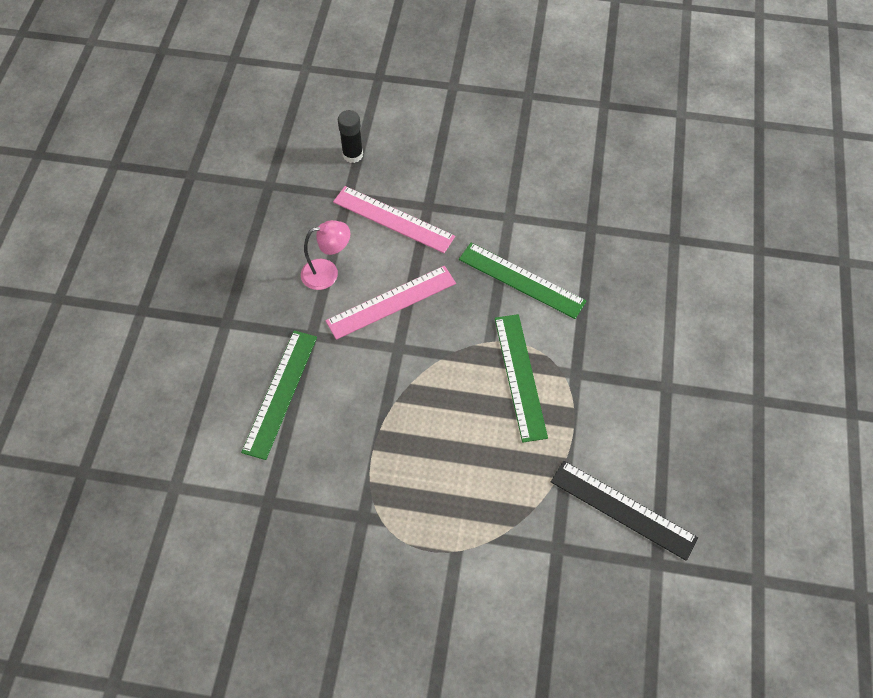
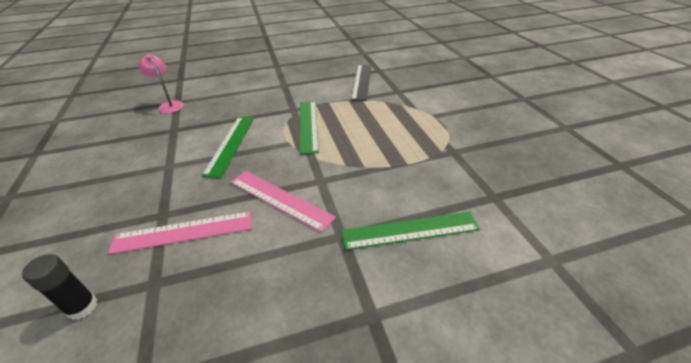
camera: 115 degrees left, 20 degrees down
pink lamp [301,220,350,290] -> pink lamp moved to [140,54,184,113]
pink ruler [333,186,455,253] -> pink ruler turned 75 degrees clockwise [108,211,252,254]
green ruler [495,314,548,443] -> green ruler turned 60 degrees counterclockwise [300,101,319,155]

